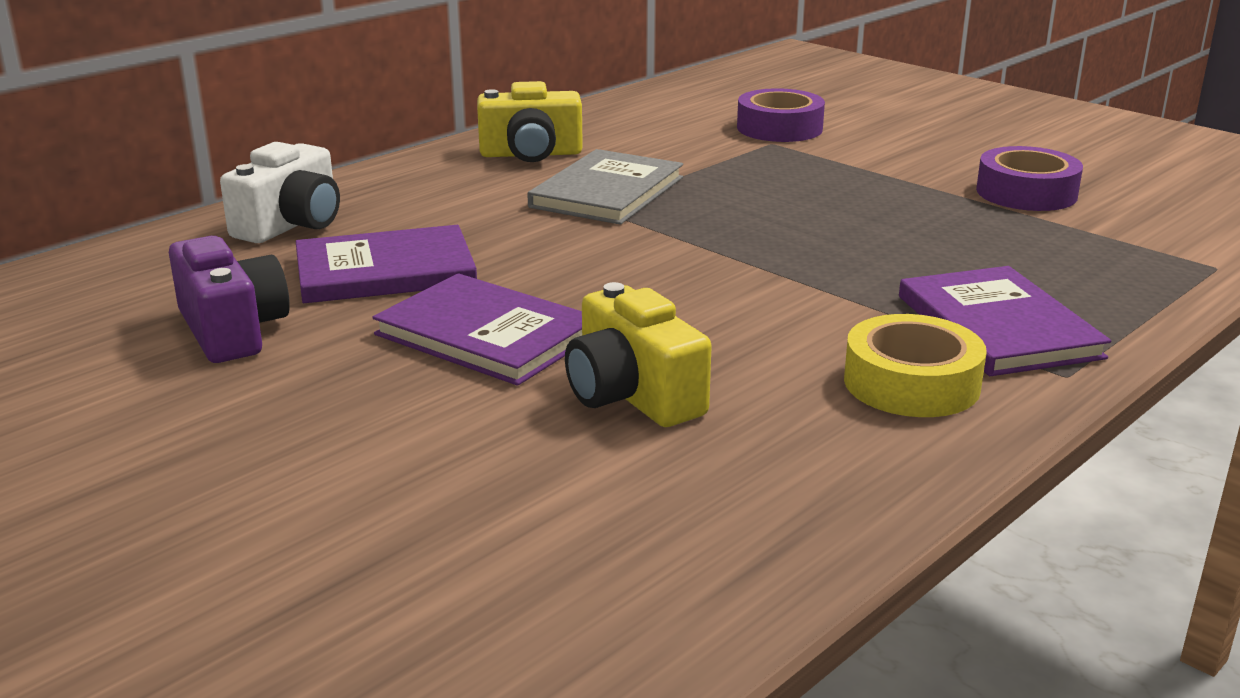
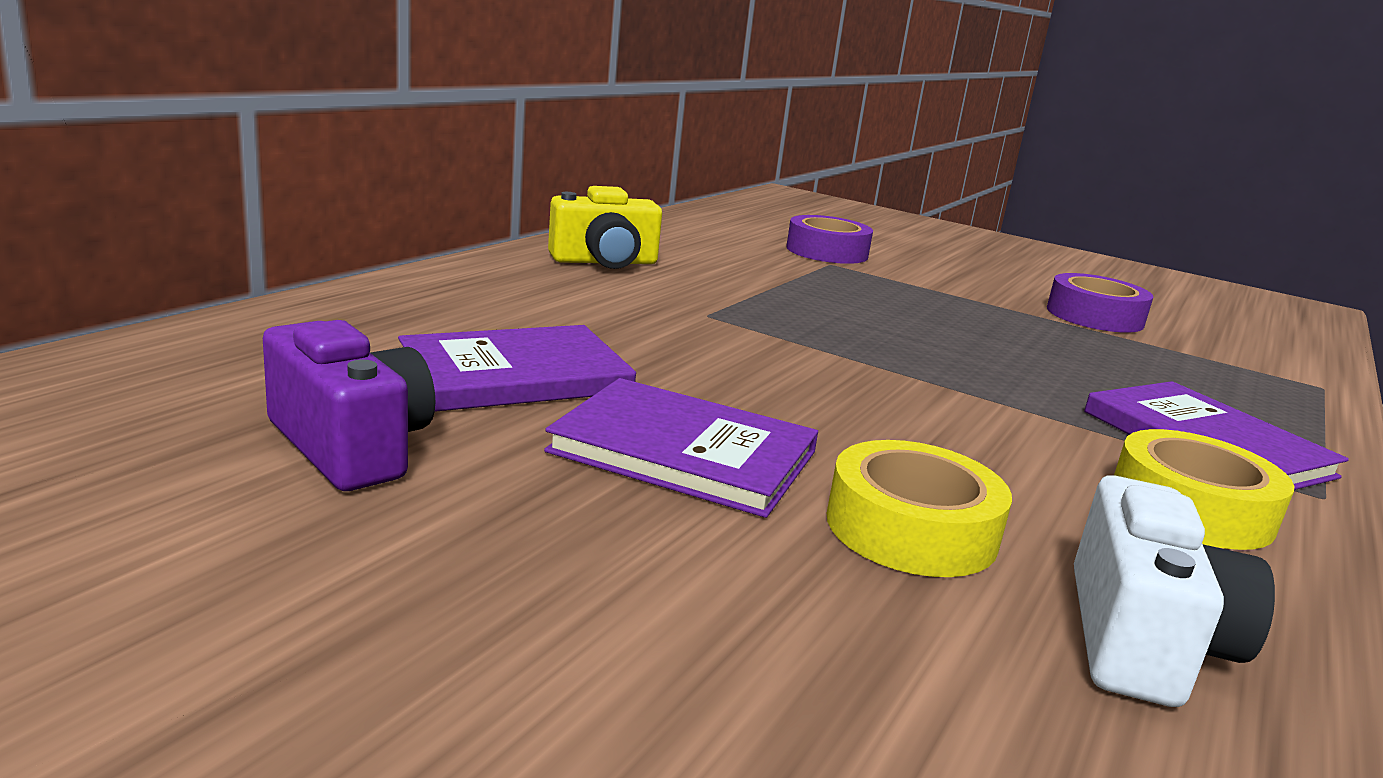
camera: 15 degrees left, 5 degrees down
white camera [220,142,340,243] -> white camera moved to [1074,475,1275,707]
grey book [528,149,683,225] -> none
yellow camera [565,282,712,427] -> yellow tape [827,440,1012,577]

